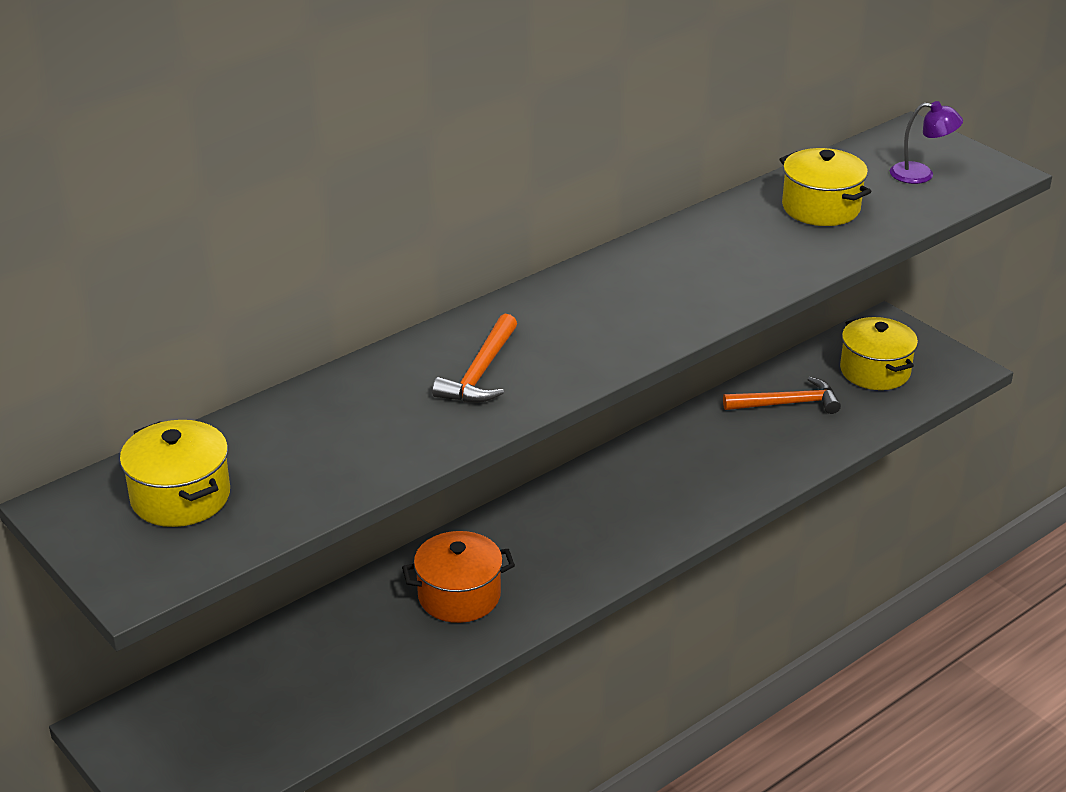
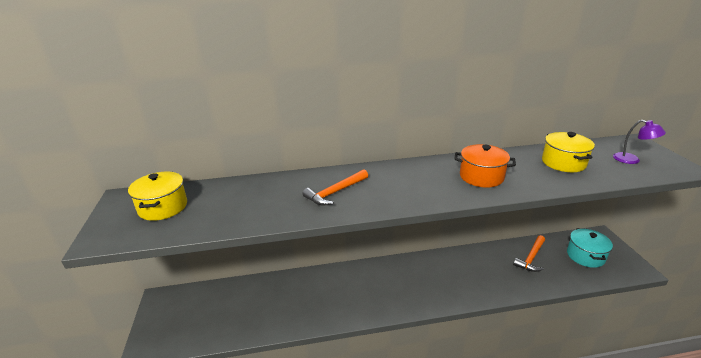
camera: 30 degrees right, 5 degrees down
orange pot [402,531,515,623] -> orange pot moved to [454,144,516,188]
orange hammer [723,377,841,414] -> orange hammer turned 105 degrees clockwise [513,235,545,272]
yellow pot [840,317,918,390] -> turquoise pot [567,228,613,268]

